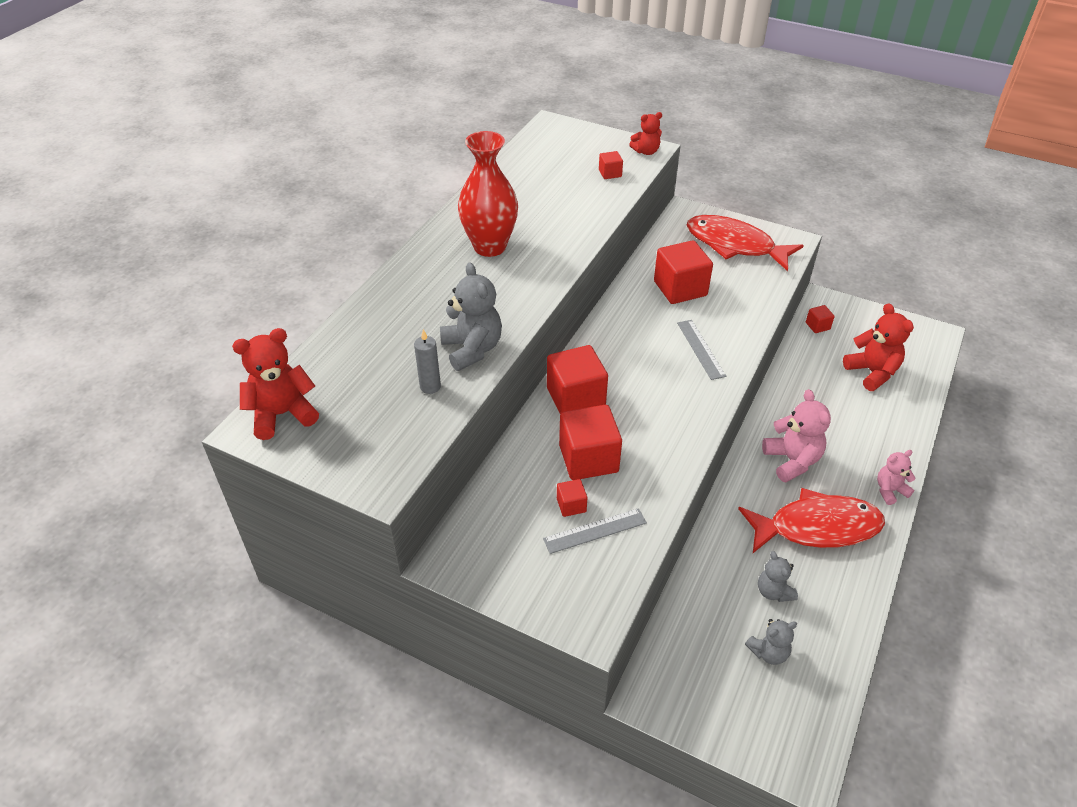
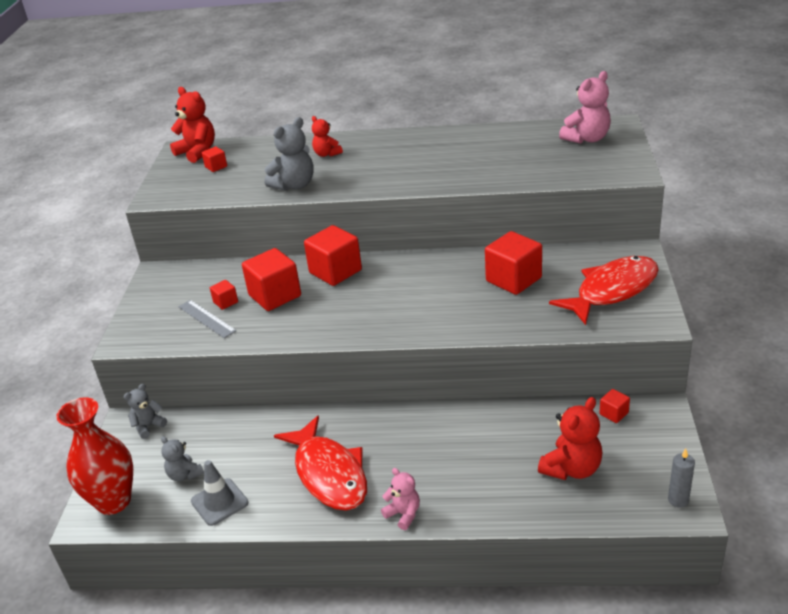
camera: 70 degrees right, 10 degrees down
grey candle [414,329,441,394] -> grey candle moved to [668,449,695,508]
red vase [458,131,518,257] -> red vase moved to [56,397,133,515]
red cube [599,151,623,179] -> red cube moved to [202,147,227,172]
red teddy bear [629,112,662,155] -> red teddy bear moved to [312,116,343,157]
grey ruler [677,320,726,380] -> none
red fish [686,215,804,271] -> red fish turned 45 degrees clockwise [549,256,659,325]
grey teddy bear [758,551,798,602] -> grey teddy bear moved to [124,384,167,439]
pink teddy bear [762,389,831,482] -> pink teddy bear moved to [559,71,611,144]
none -> grey traffic cone [191,460,248,526]

